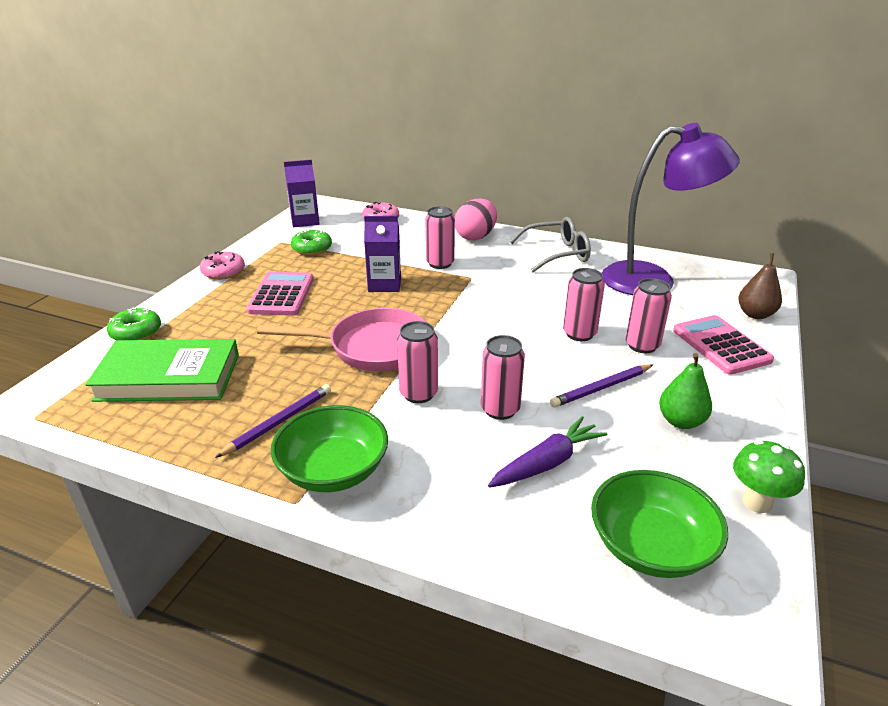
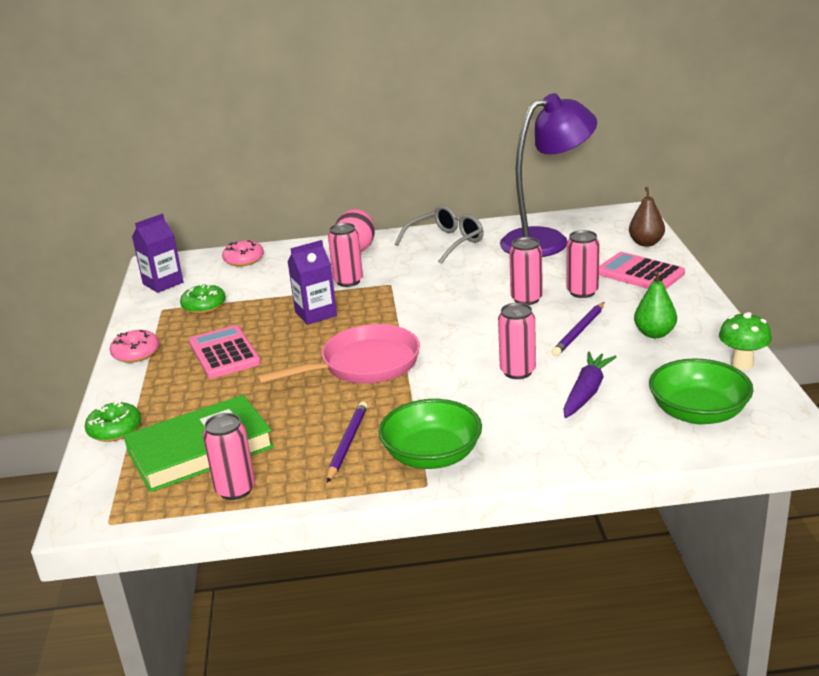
camera: 25 degrees left, 5 degrees down
pink can [397,321,438,403] -> pink can moved to [203,413,255,500]

